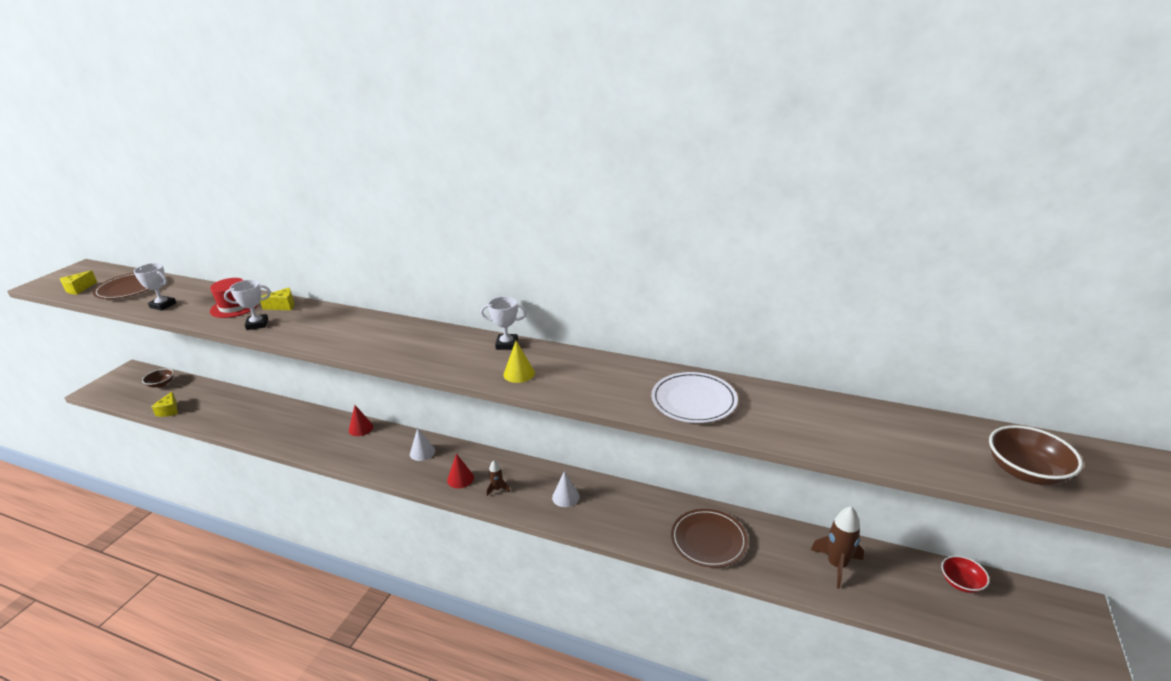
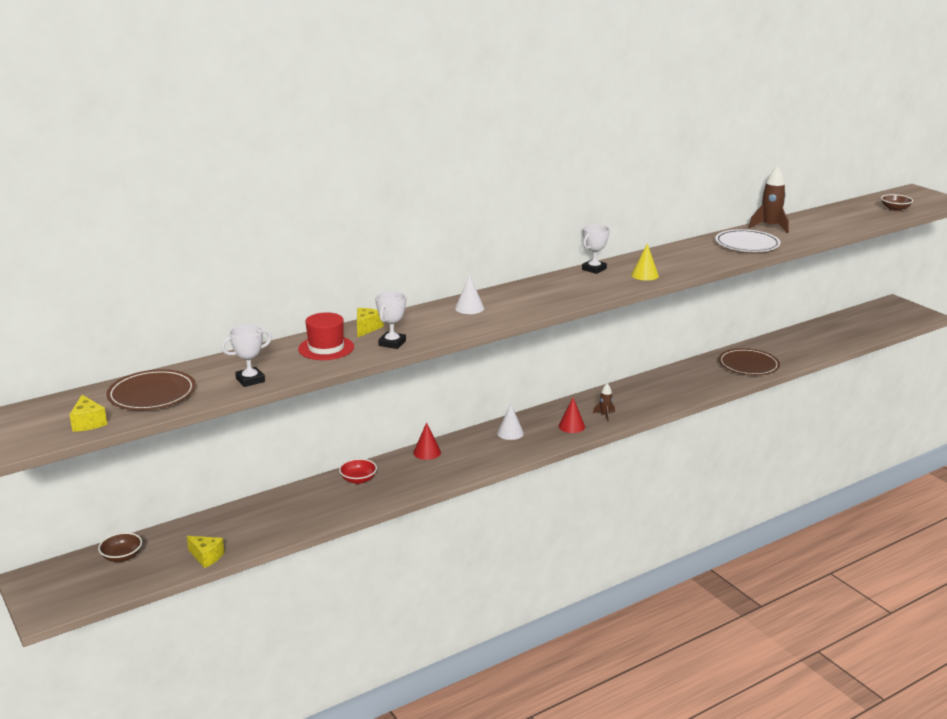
camera: 55 degrees left, 5 degrees down
white cone [552,471,580,507] -> white cone moved to [455,274,484,314]
brown rocket [811,506,864,589] -> brown rocket moved to [749,166,789,233]
red bowl [941,555,990,593] -> red bowl moved to [339,459,377,484]
brown bowl [989,425,1083,485] -> brown bowl [881,194,913,211], size x0.66

